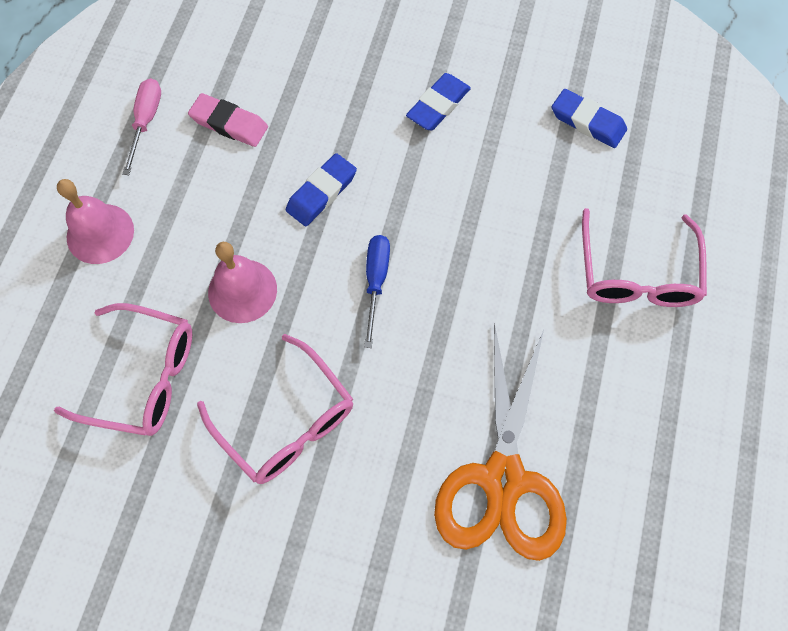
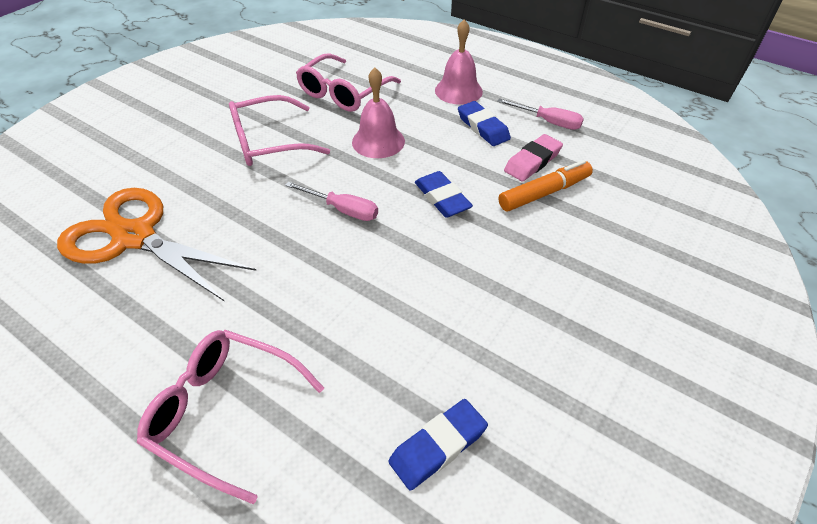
camera: 110 degrees right, 20 degrees down
blue screwdriver [364,235,390,348] -> pink screwdriver [285,182,378,221]
blue eraser [406,73,471,130] -> blue eraser moved to [458,101,511,146]
none -> orange marker [499,160,593,211]

